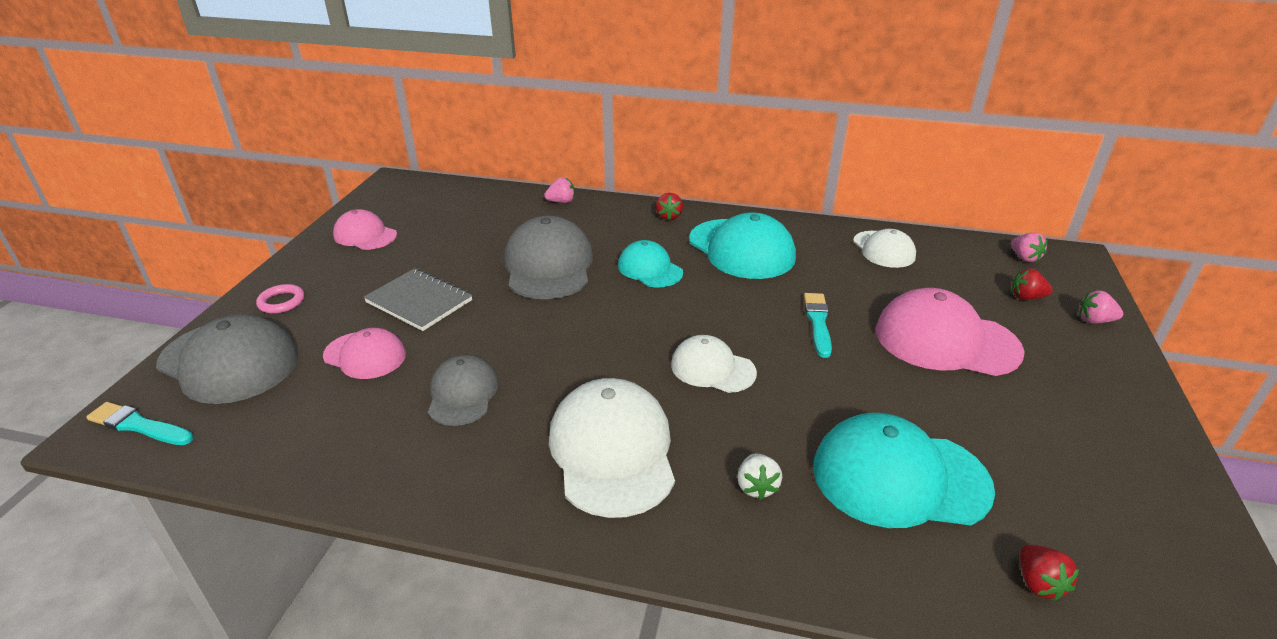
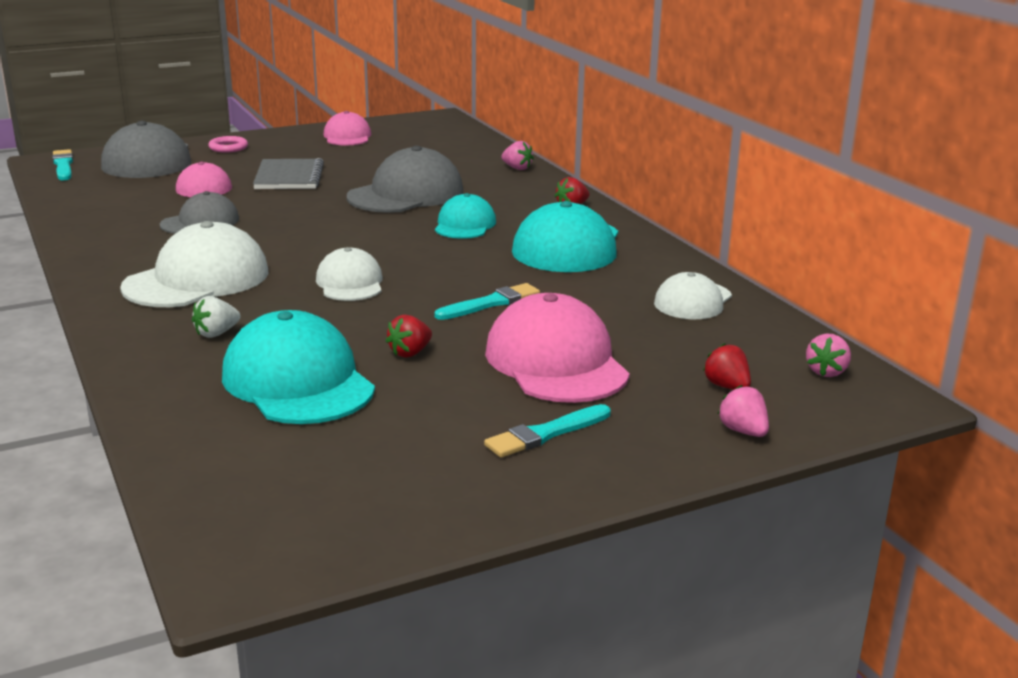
camera: 50 degrees right, 10 degrees down
red strawberry [1020,545,1079,601] -> red strawberry moved to [386,315,432,358]
none -> turquoise brush [484,404,611,458]

